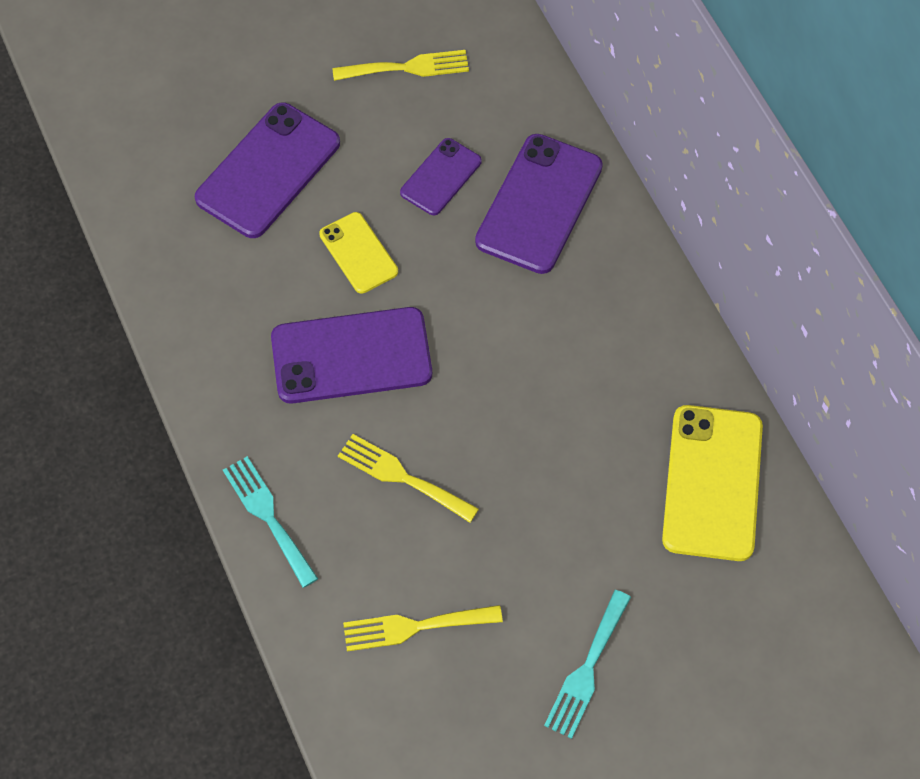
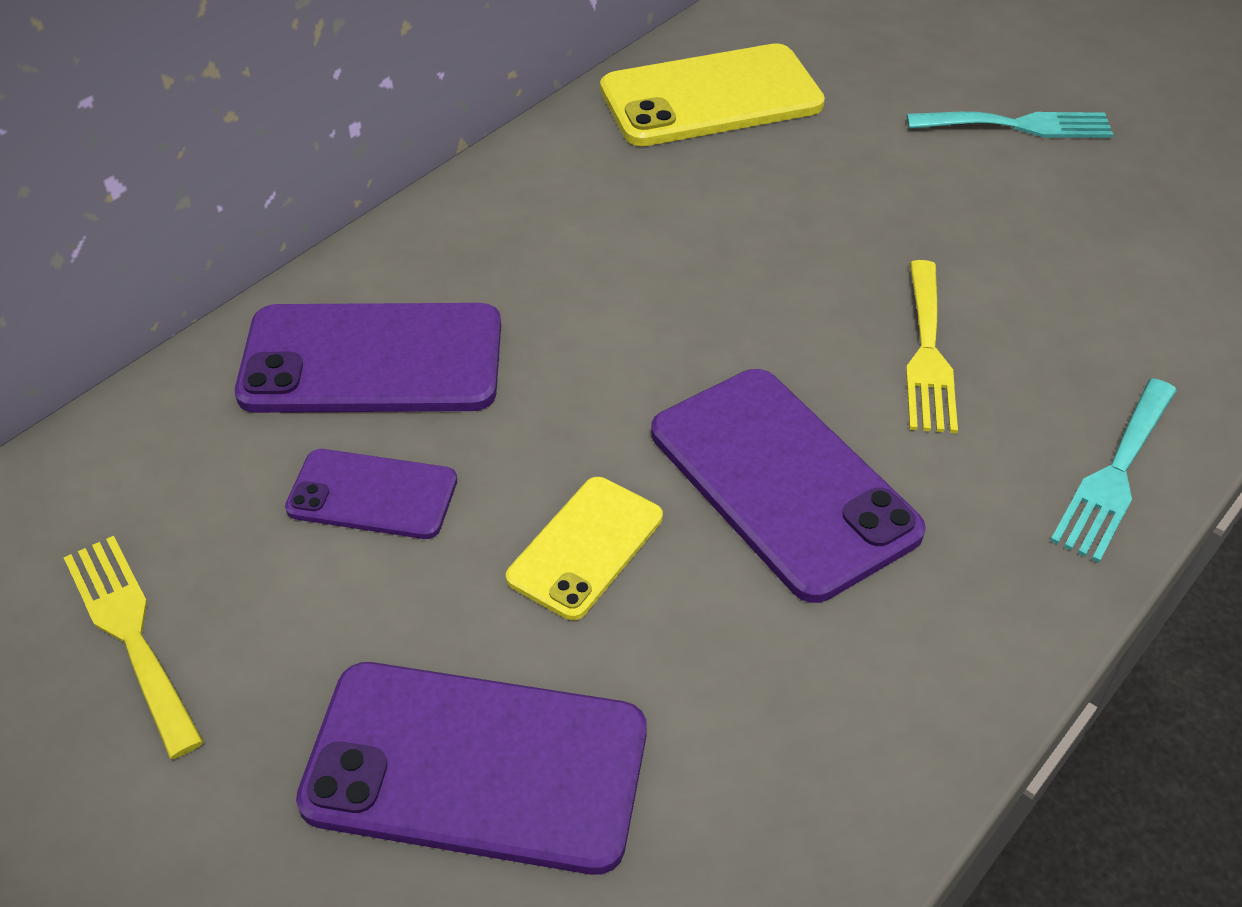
camera: 115 degrees left, 15 degrees down
yellow fork [343,605,503,652] -> none

